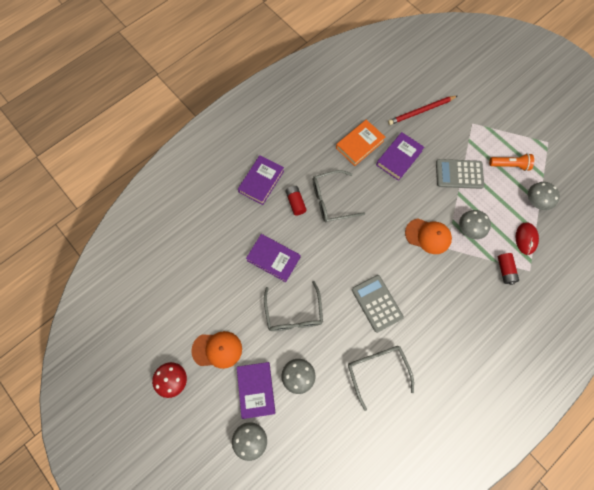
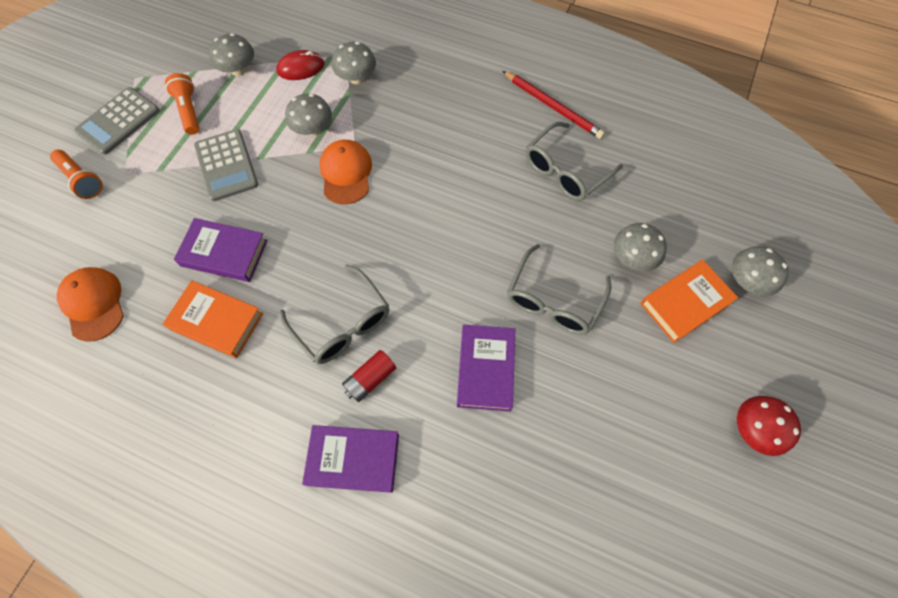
camera: 115 degrees left, 5 degrees down
orange cap [191,331,242,369] -> orange cap moved to [57,267,124,342]
purple book [237,362,275,419] -> orange book [640,260,738,343]
grey glasses [264,281,323,331] -> grey glasses turned 150 degrees clockwise [507,244,611,335]
grey calculator [352,275,404,333] -> grey calculator moved to [74,87,160,155]
red pencil [388,96,457,125] -> red pencil moved to [503,71,605,139]
red battery [498,253,519,285] -> grey mushroom [332,42,376,84]
none -> orange flashlight [50,150,103,199]

